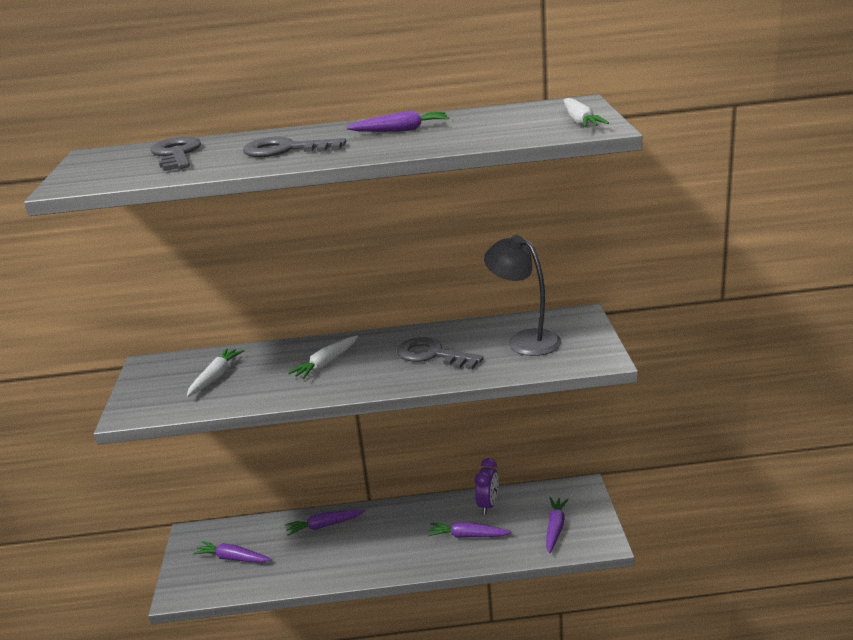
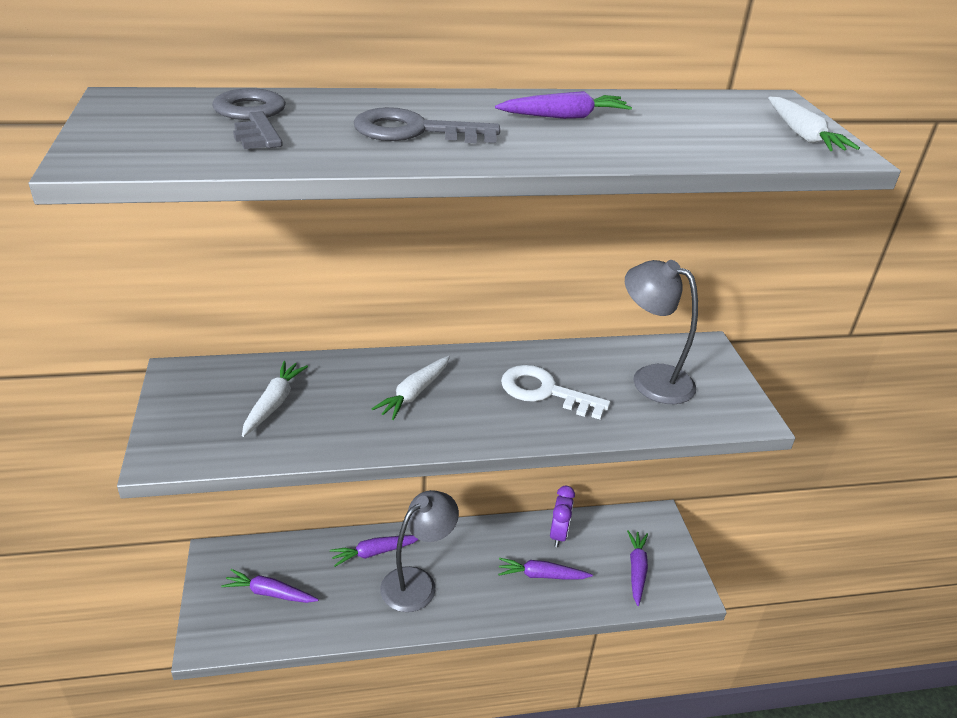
camera: 10 degrees left, 10 degrees up
grey key [397,337,484,369] -> white key [501,365,611,419]
none -> grey lamp [380,490,459,612]

